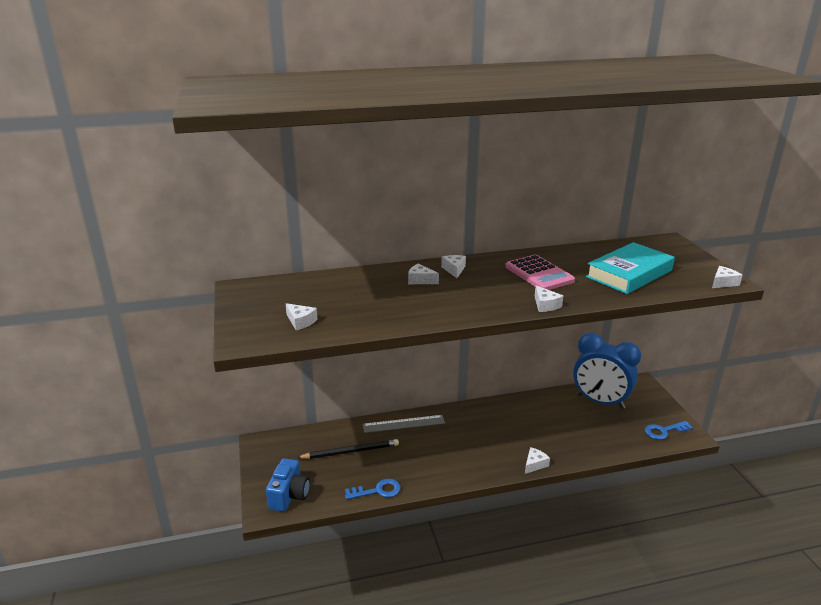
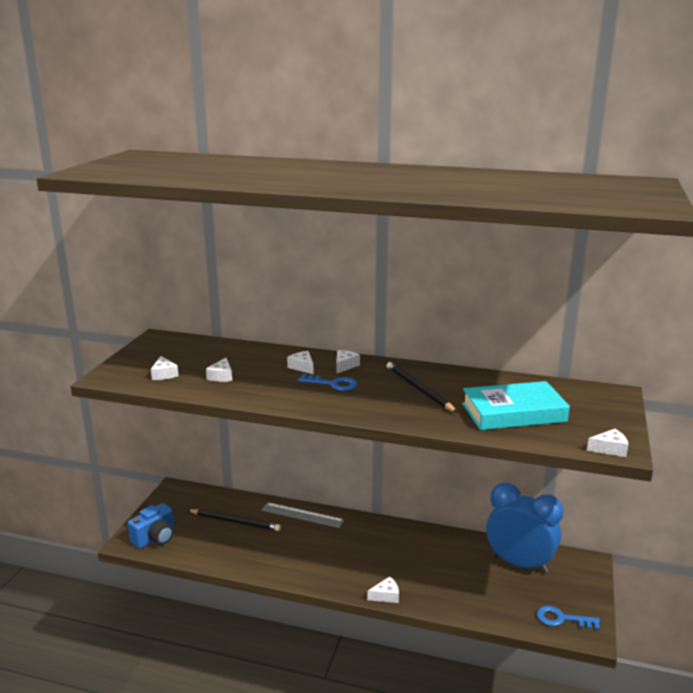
camera: 30 degrees right, 5 degrees down
blue key [345,479,401,500] -> blue key moved to [298,374,357,391]
pink calculator [505,255,575,290] -> black pencil [387,362,458,413]
white cheese [535,285,563,312] -> white cheese moved to [206,358,232,382]
blue clock [573,333,641,409] -> blue clock turned 150 degrees clockwise [486,483,564,573]

